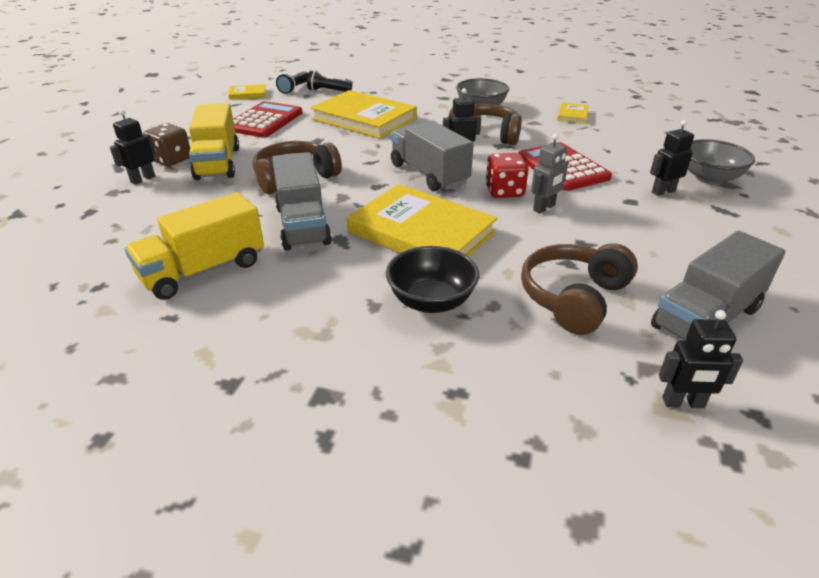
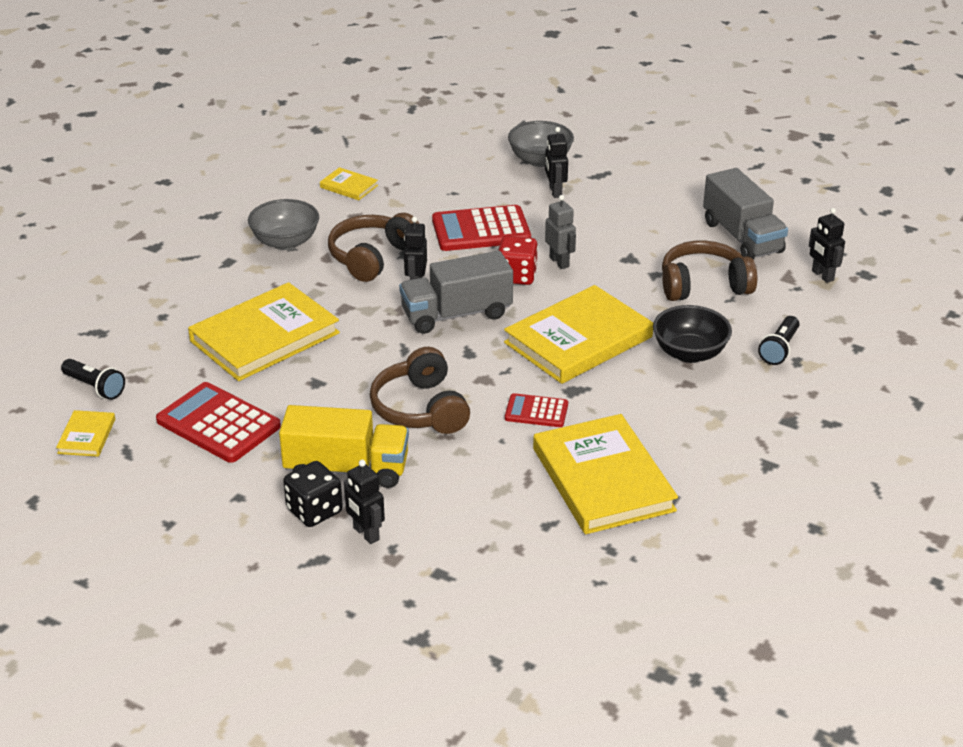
camera: 75 degrees left, 0 degrees up
yellow truck [125,192,264,300] -> yellow book [533,414,678,534]
brown dice [143,123,190,166] -> black dice [283,461,343,527]
grey truck [272,152,332,251] -> red calculator [505,393,568,427]
black flashlight [307,70,352,92] -> black flashlight moved to [758,316,799,365]
brown headphones [521,243,638,335] -> brown headphones turned 120 degrees clockwise [662,241,757,301]
black robot [659,310,743,408] -> black robot turned 135 degrees clockwise [809,208,845,283]

